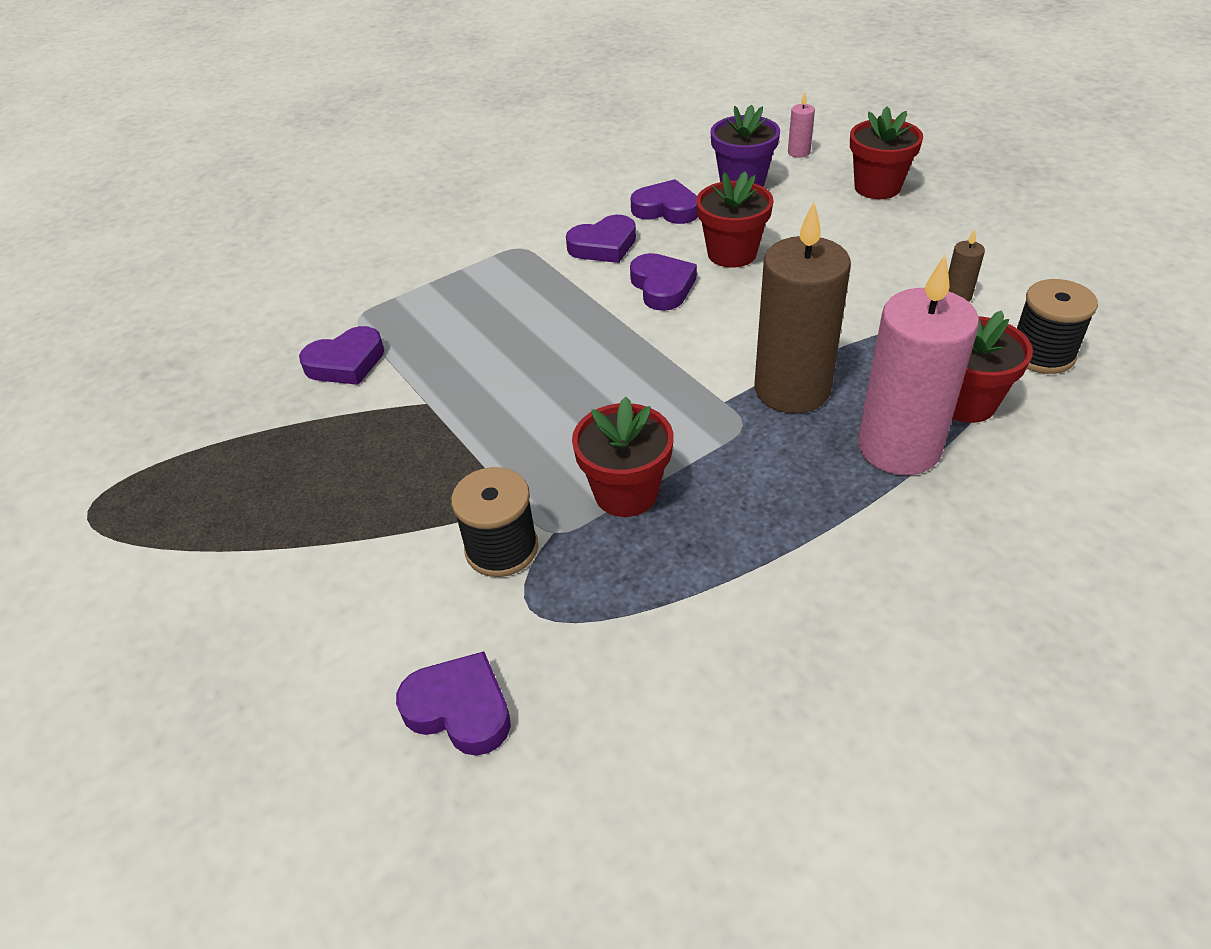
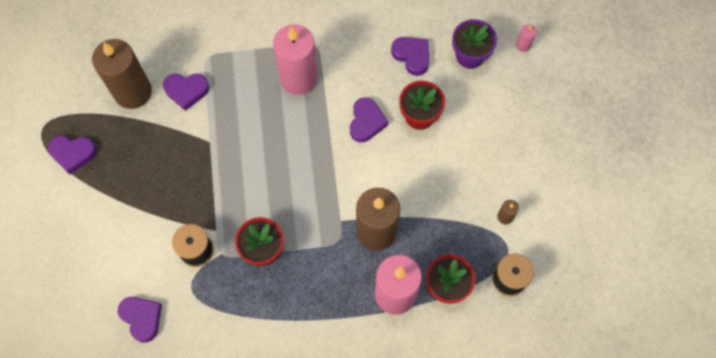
camera: 25 degrees right, 25 degrees up
purple heart [566,215,636,263] -> purple heart moved to [48,136,96,175]
red flower pot [850,106,923,199] -> none
none -> brown candle [92,39,152,109]
none -> pink candle [273,24,318,95]

